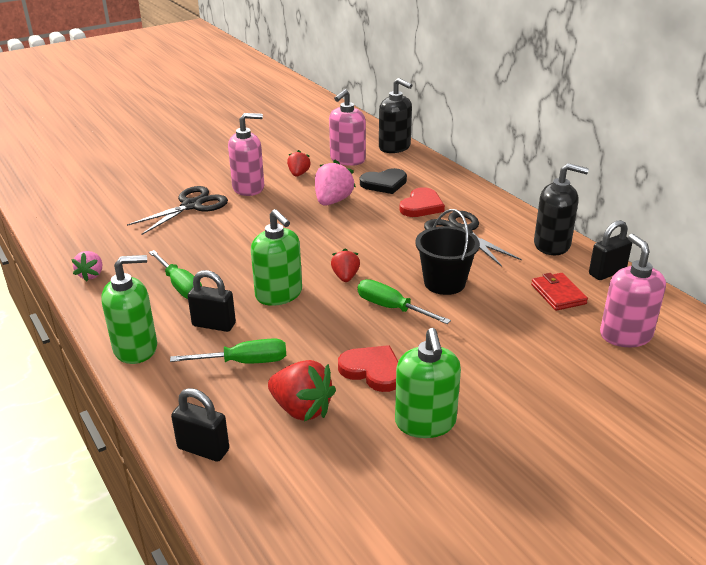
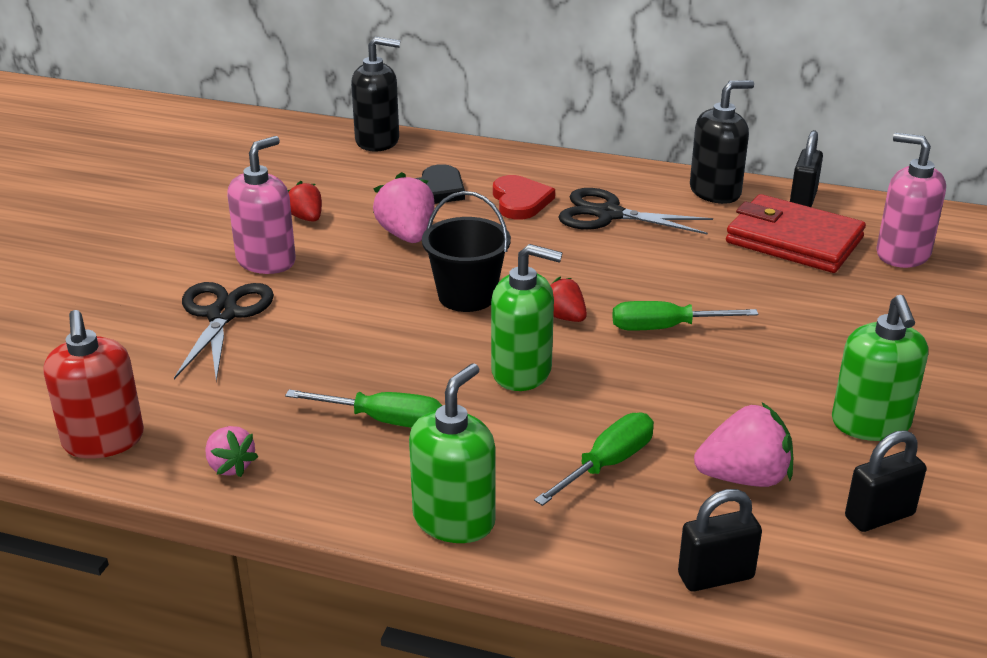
camera: 40 degrees left, 0 degrees up
black padlock [188,270,236,332] -> black padlock moved to [845,430,926,532]
red strawberry [268,360,336,422] -> pink strawberry [694,402,793,487]
pink soap dispenser [329,89,366,166] -> none
red heart [338,345,398,392] -> none
green soap dispenser [395,328,461,438] -> green soap dispenser turned 45 degrees clockwise [832,295,928,441]
black bucket [415,209,480,295] -> black bucket moved to [422,191,511,312]
red wallet [531,273,588,311] -> red wallet [726,194,866,273], size x1.85
none -> red soap dispenser [44,310,144,459]

